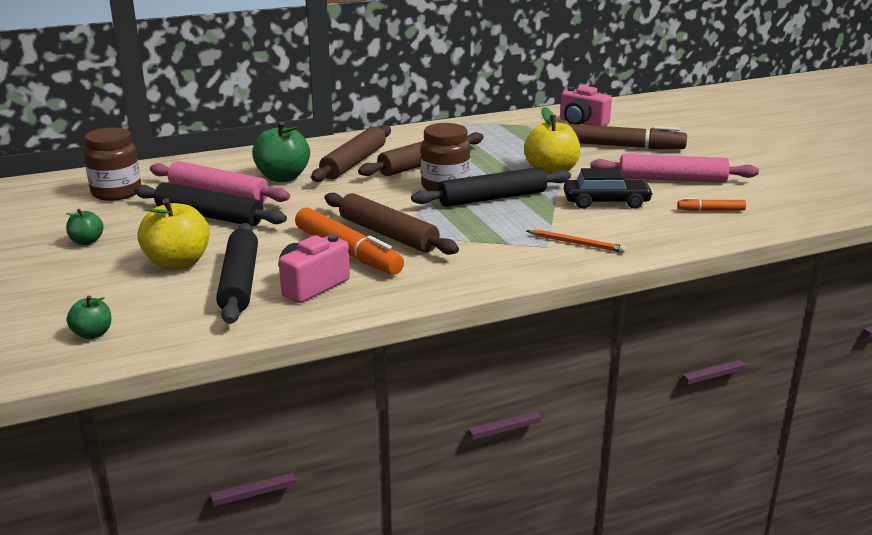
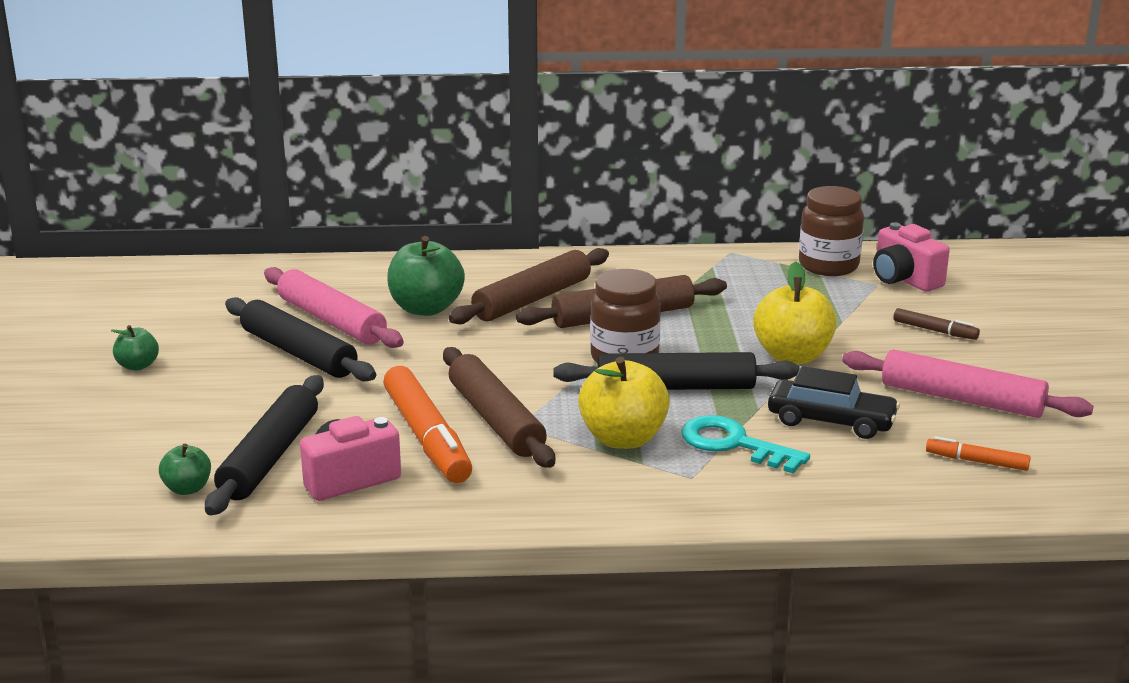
camera: 20 degrees right, 0 degrees up
green apple [67,295,111,339] -> green apple moved to [159,444,211,495]
brown jar [84,128,141,201] -> brown jar moved to [799,186,864,276]
yellow apple [137,198,210,270] -> yellow apple moved to [578,357,670,449]
orange pencil [526,230,626,253] -> none
brown marker [568,124,687,149] -> brown marker [893,308,980,340], size x0.48
none -> turquoise key [681,415,810,474]

